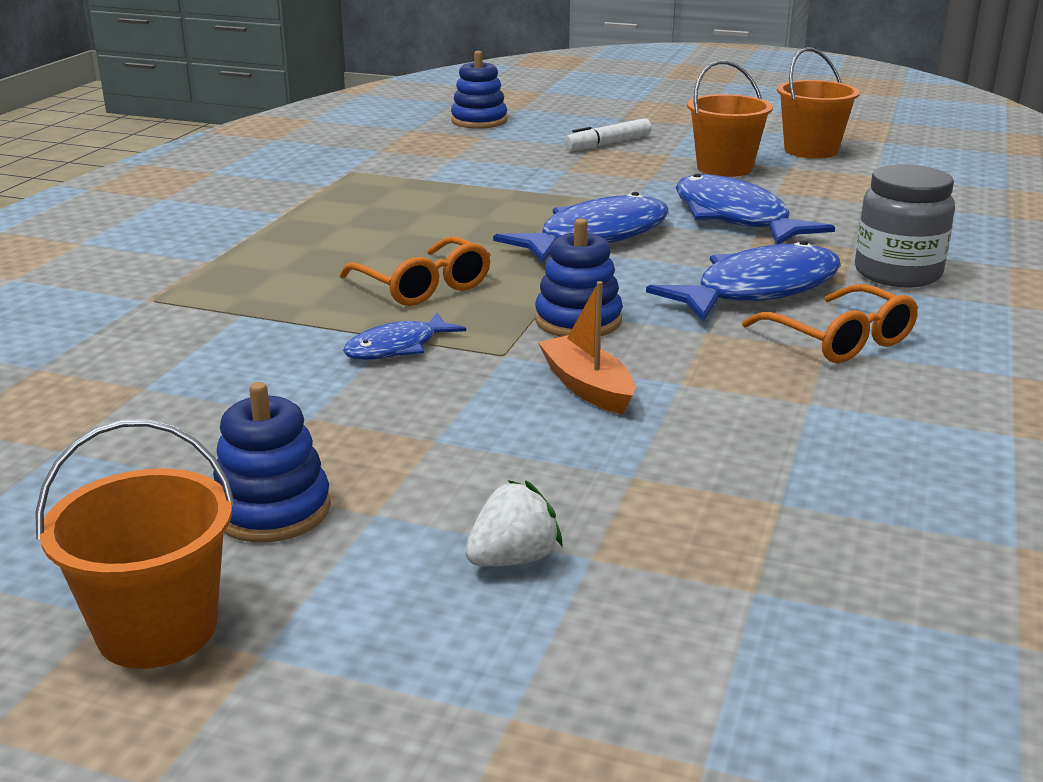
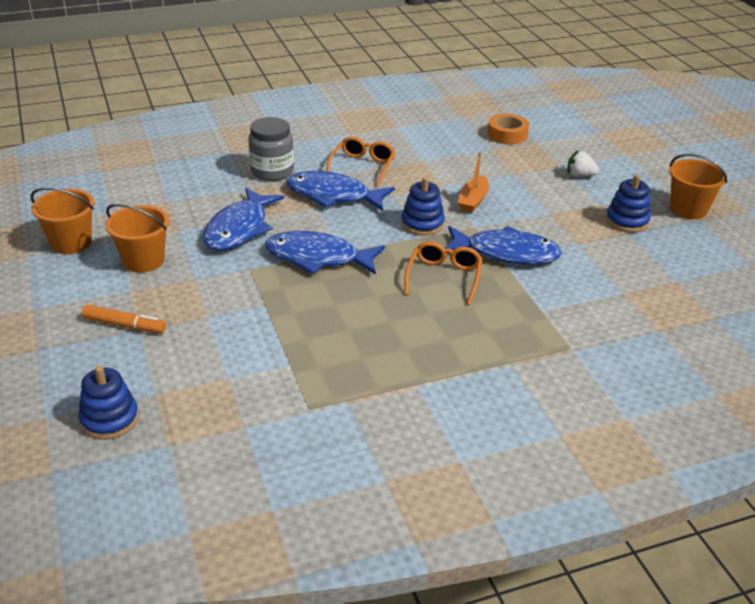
camera: 130 degrees left, 10 degrees up
blue fish [343,312,466,360] -> blue fish [445,226,562,265], size x1.84
white marker [564,118,652,150] -> orange marker [82,305,166,333]
none -> orange tape [487,114,529,145]

